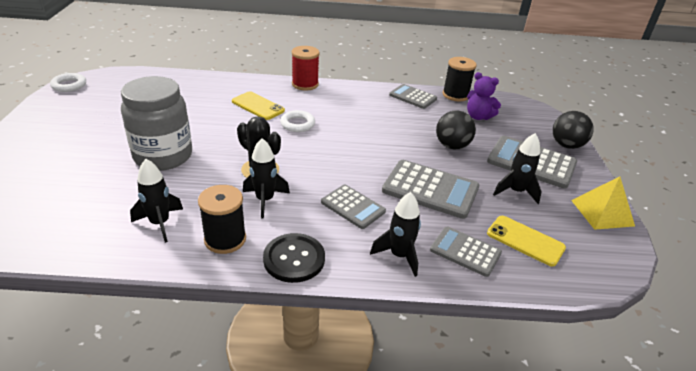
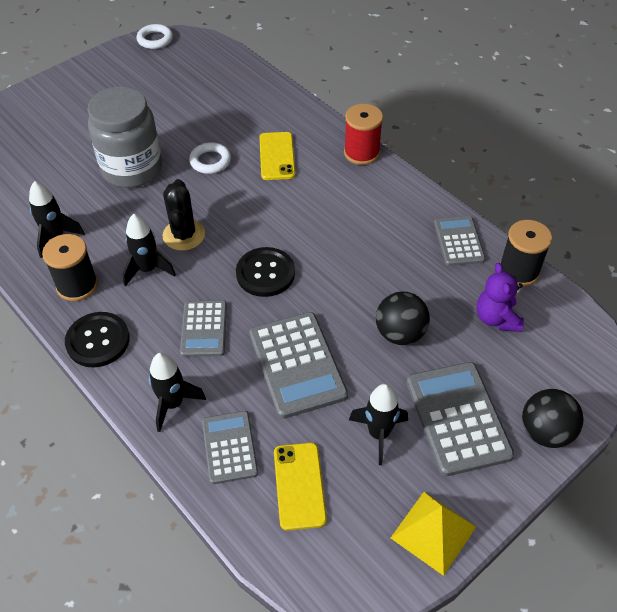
camera: 50 degrees right, 15 degrees up
white ring [280,110,315,132] -> white ring moved to [189,142,231,174]
none -> black button [236,247,295,297]

